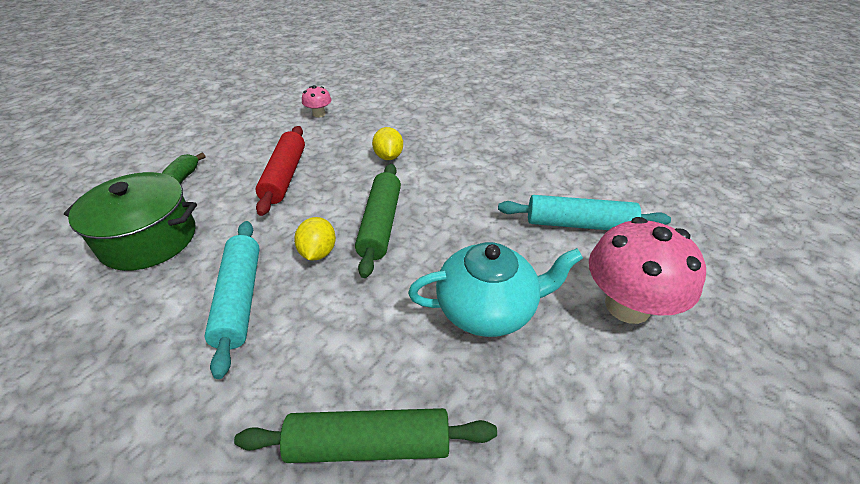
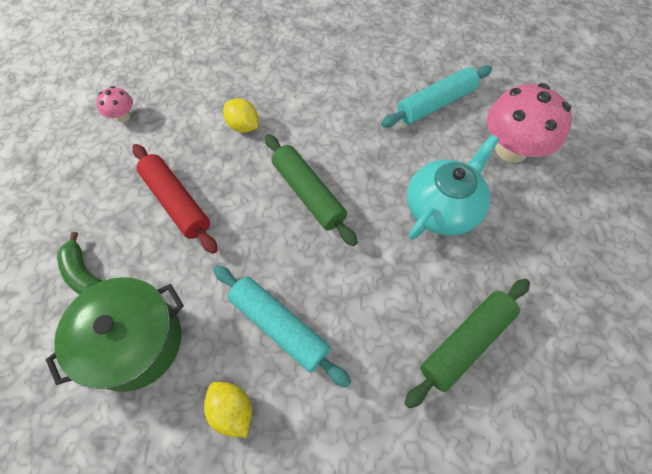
camera: 40 degrees left, 20 degrees up
yellow lemon [294,217,336,260] -> yellow lemon moved to [204,382,252,438]

